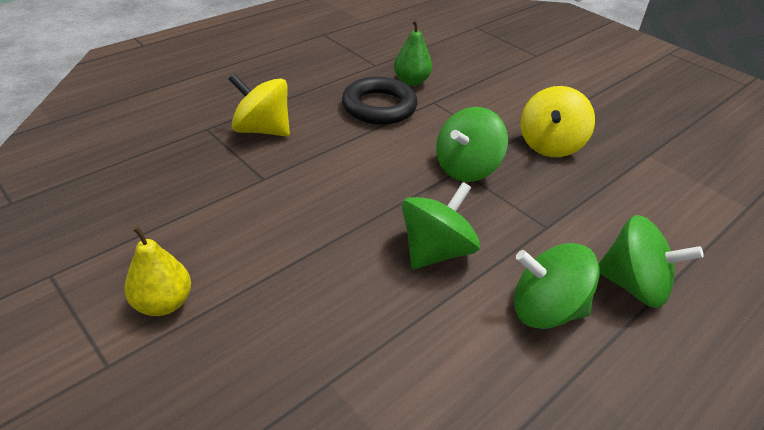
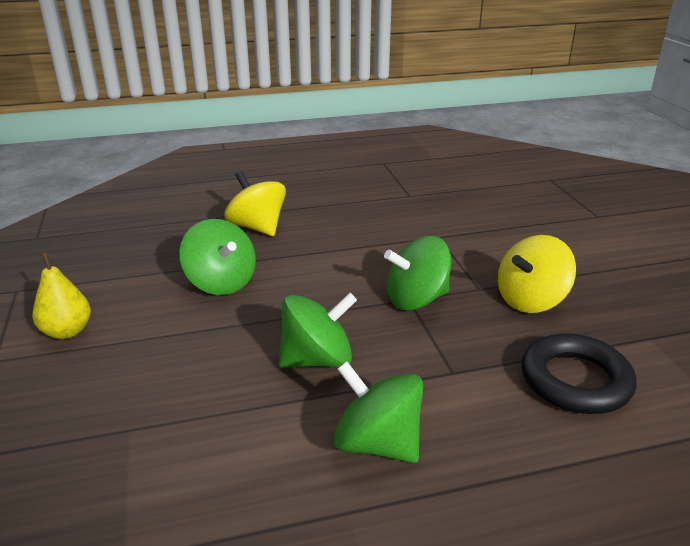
camera: 30 degrees right, 10 degrees down
black ring [342,77,418,125] -> black ring moved to [521,333,636,414]
green pear [394,20,432,86] -> none
green spinning top [599,215,704,308] -> green spinning top moved to [179,219,256,295]

